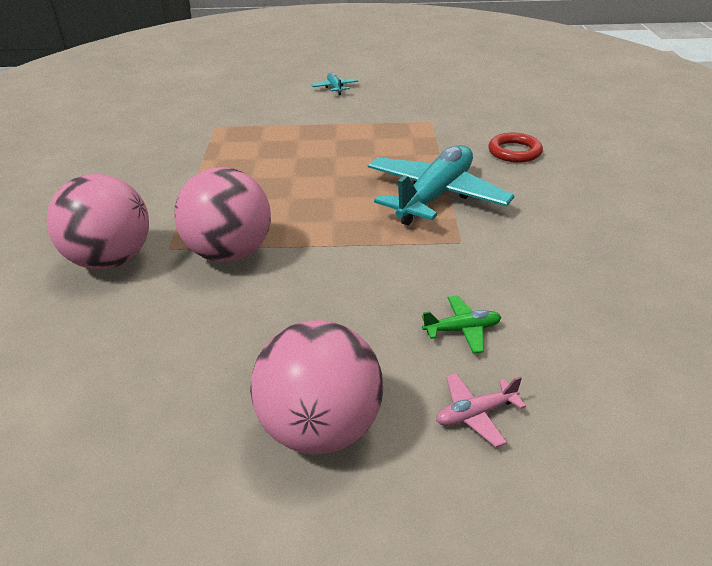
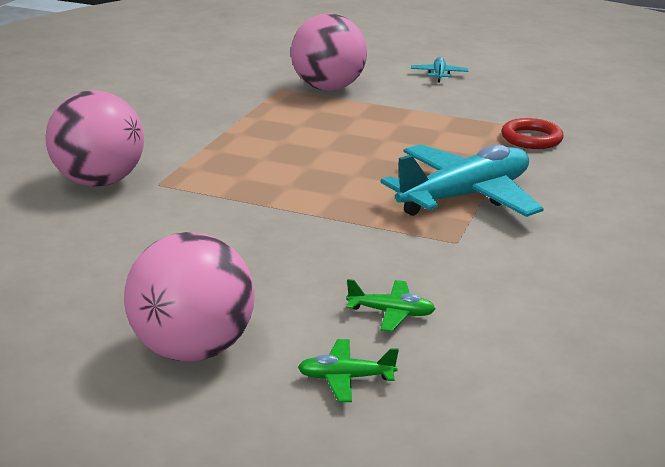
camera: 20 degrees right, 10 degrees down
pink ball [174,167,271,262] -> pink ball moved to [291,13,367,91]
pink plane [436,373,526,447] -> green plane [298,339,399,402]
red ring [488,133,543,163] -> red ring moved to [501,118,564,149]

